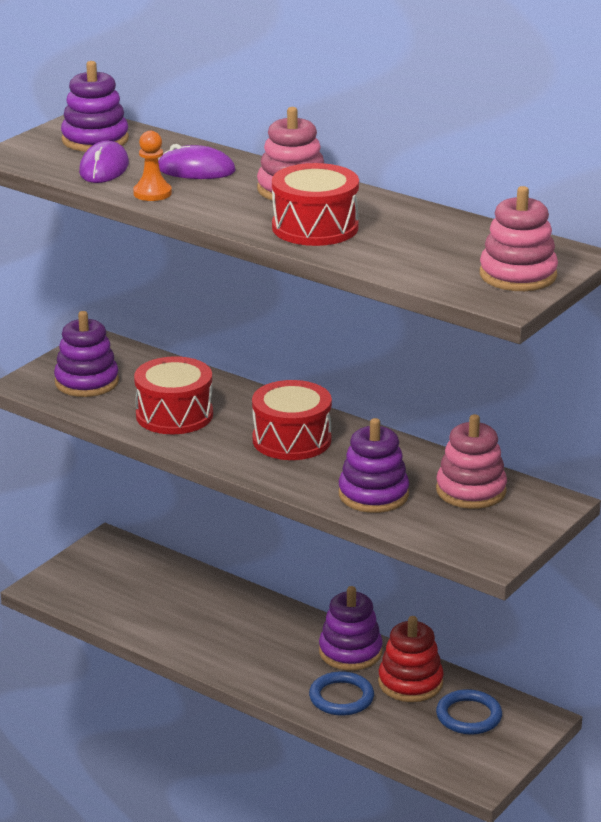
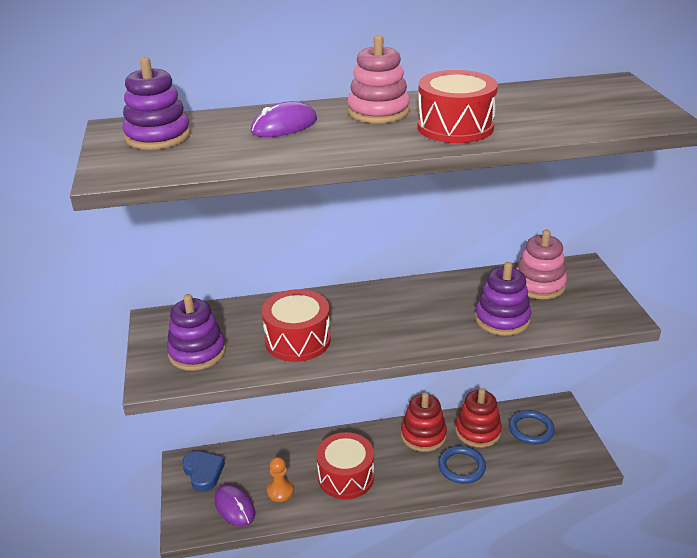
camera: 45 degrees left, 5 degrees up
purple mouse [79,141,129,183] -> purple mouse moved to [214,483,255,527]
orange pawn [133,131,172,201] -> orange pawn moved to [267,457,294,502]
red drum [252,380,332,460] -> red drum moved to [316,432,374,499]
purple stacking toy [319,586,383,671] -> red stacking toy [401,392,447,452]
pink stacking toy [480,186,558,291] -> none
none -> blue heart [182,451,225,492]

